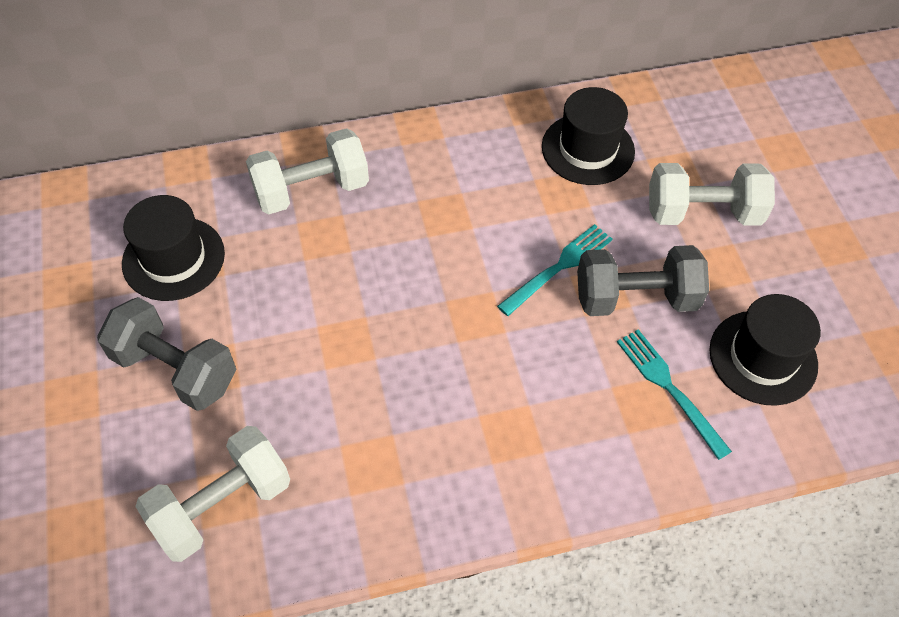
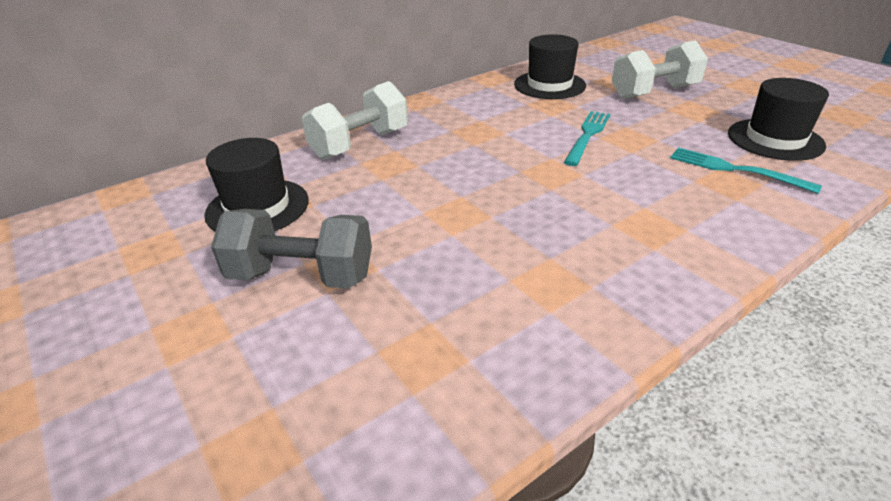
camera: 20 degrees left, 20 degrees down
white dumbbell [135,426,290,562] -> none
grey dumbbell [577,245,709,316] -> none

